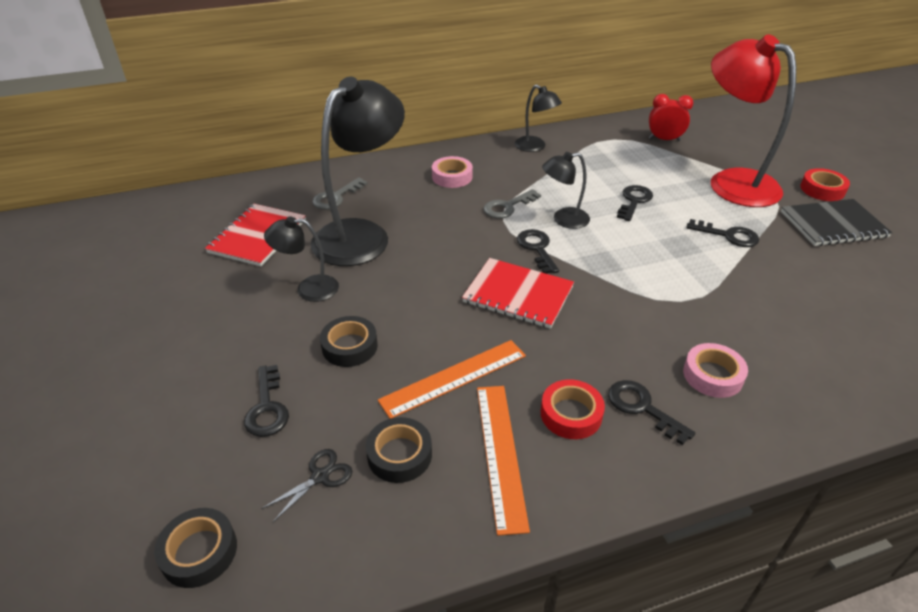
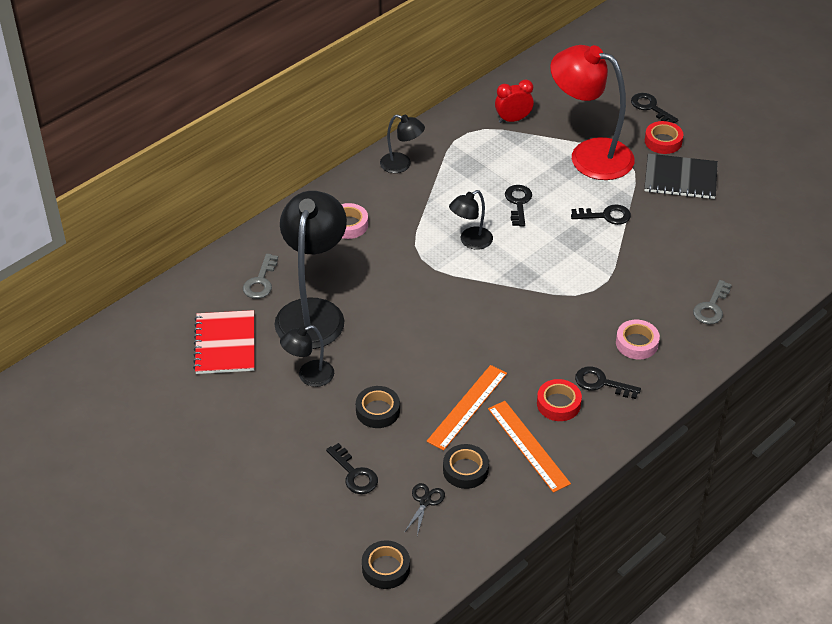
camera: 25 degrees left, 5 degrees up
red notebook [462,258,574,329] -> none
grey key [483,189,541,218] -> grey key moved to [693,280,732,324]
black key [517,229,559,274] -> black key moved to [631,93,678,123]
black notebook [781,199,892,246] -> black notebook turned 45 degrees clockwise [644,154,718,199]

